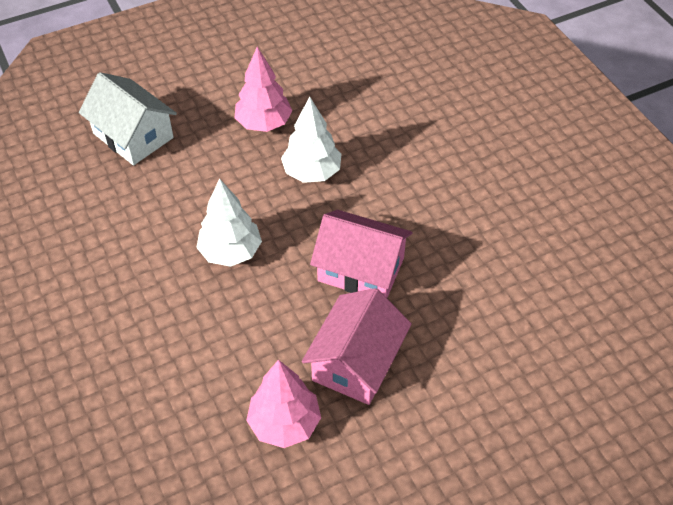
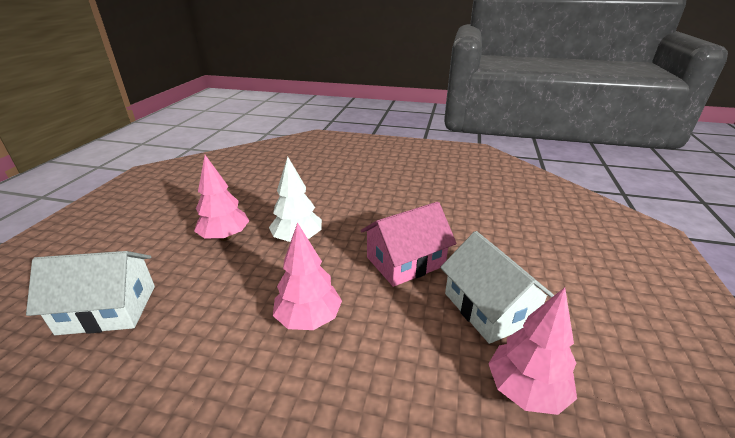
camera: 50 degrees left, 20 degrees down
white tree [196,178,262,267] -> pink tree [273,222,342,330]
pink house [302,288,412,405] -> white house [440,231,554,344]

